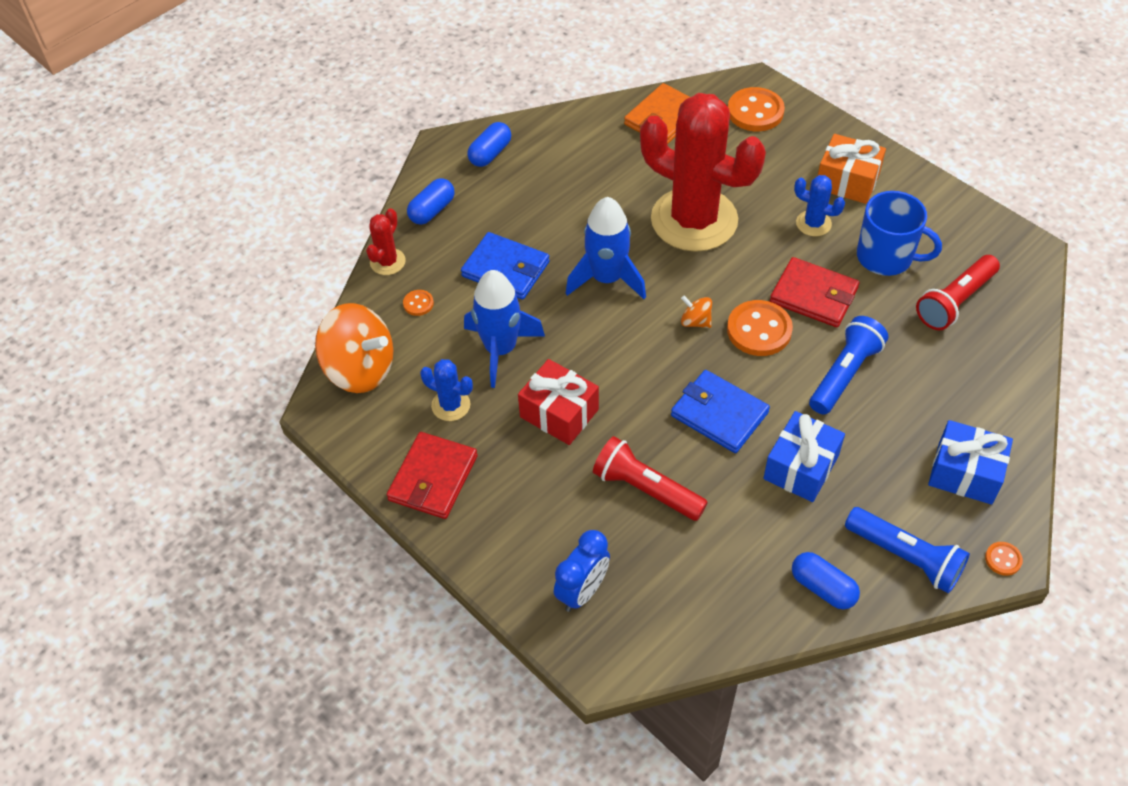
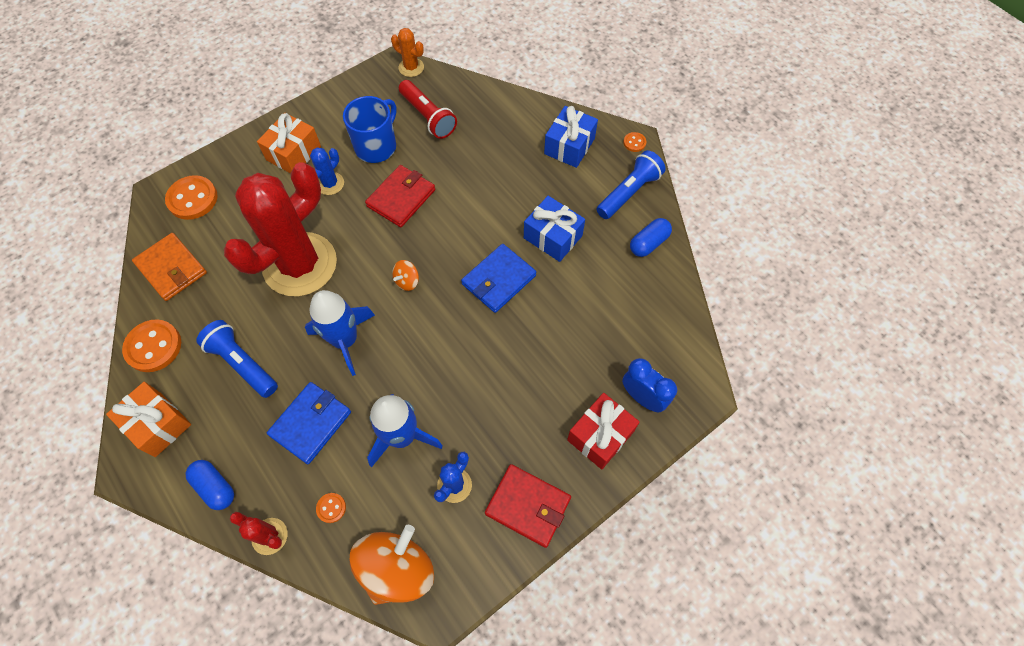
camera: 85 degrees left, 10 degrees up
blue capsule [467,122,511,167] -> orange gift [106,382,191,457]
red gift [518,359,599,445] -> red gift moved to [567,393,640,469]
red flashlight [593,436,708,521] -> none
orange button [727,300,793,356] -> orange button moved to [122,319,181,372]
blue flashlight [809,316,888,415] -> blue flashlight moved to [196,320,278,398]
none -> orange cactus [391,28,424,77]

